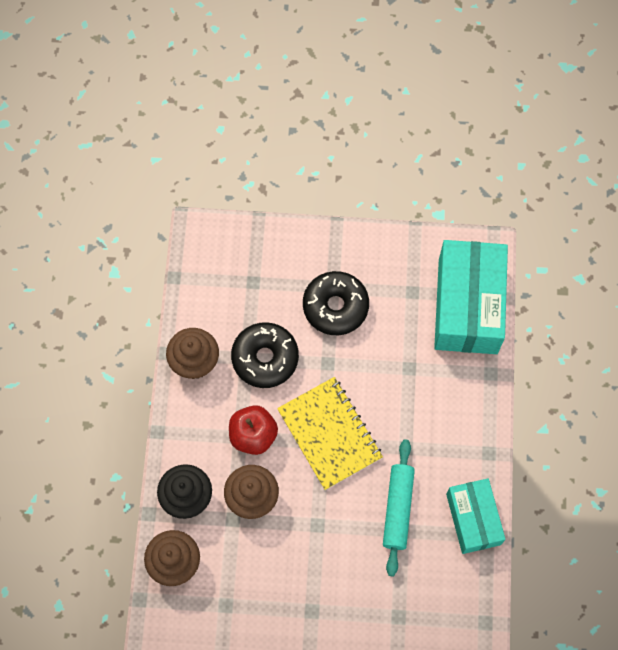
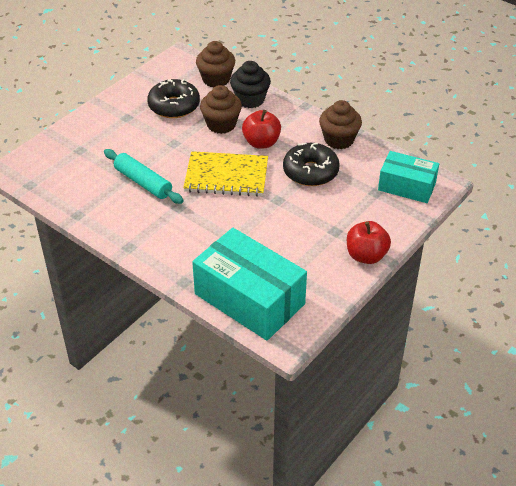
camera: 125 degrees right, 25 degrees down
black donut [303,271,369,335] -> black donut moved to [147,79,200,118]
turquoise box [446,478,506,554] -> turquoise box moved to [378,151,439,203]
none -> red apple [347,221,391,264]

